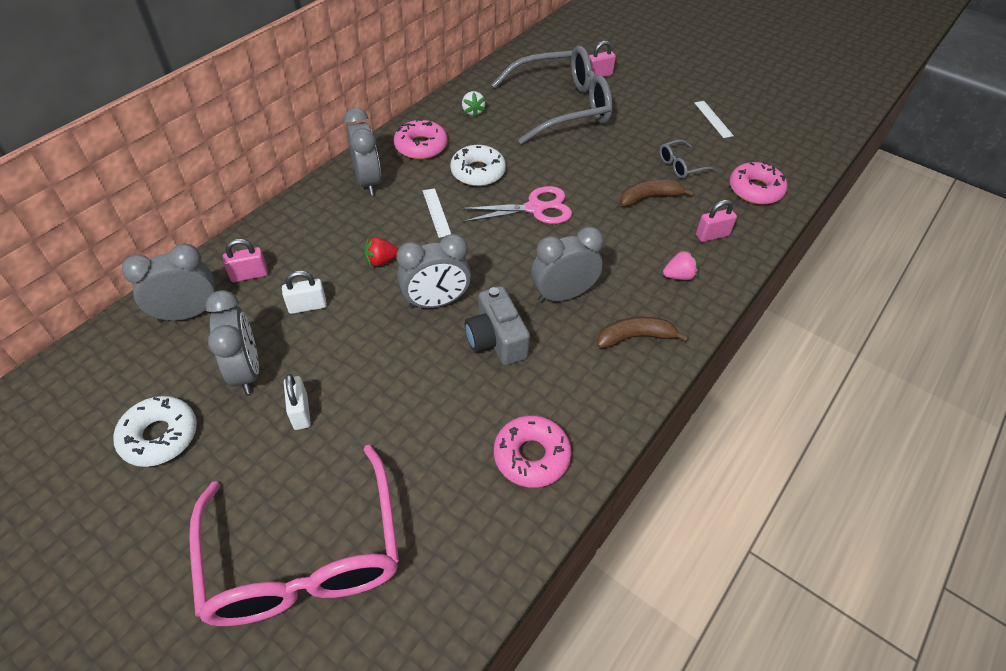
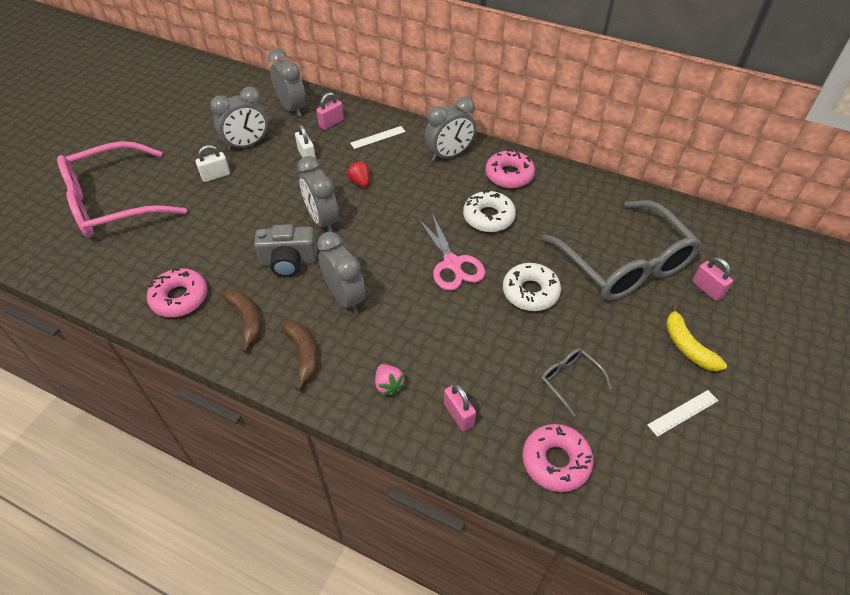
camera: 80 degrees right, 0 degrees up
white donut [113,396,197,467] -> white donut moved to [503,263,561,311]
pink padlock [223,239,268,282] -> pink padlock turned 75 degrees clockwise [316,92,344,130]
white ruler [423,188,451,238] -> white ruler moved to [350,126,406,149]
white strawberry [462,91,485,117] -> none
grey camera [465,286,530,365] -> grey camera turned 150 degrees counterclockwise [254,224,317,277]
brown banana [620,180,694,207] -> brown banana moved to [221,289,261,353]
none -> yellow banana [666,304,727,371]

